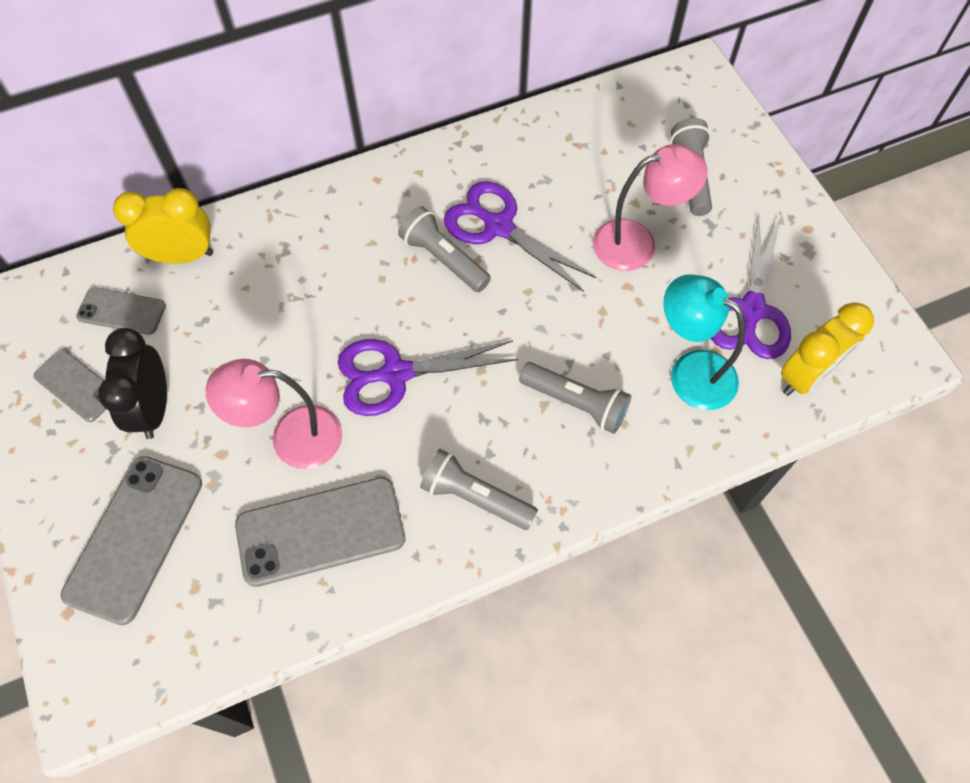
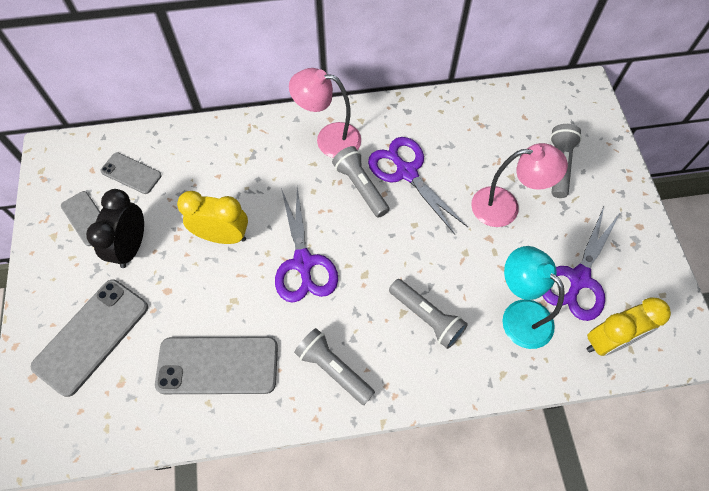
camera: 15 degrees right, 0 degrees up
yellow clock [113,188,213,264] -> yellow clock moved to [177,191,248,244]
pink lamp [205,359,342,469] -> pink lamp moved to [289,68,361,158]
purple scissors [338,339,518,416] -> purple scissors turned 105 degrees counterclockwise [275,187,338,303]

